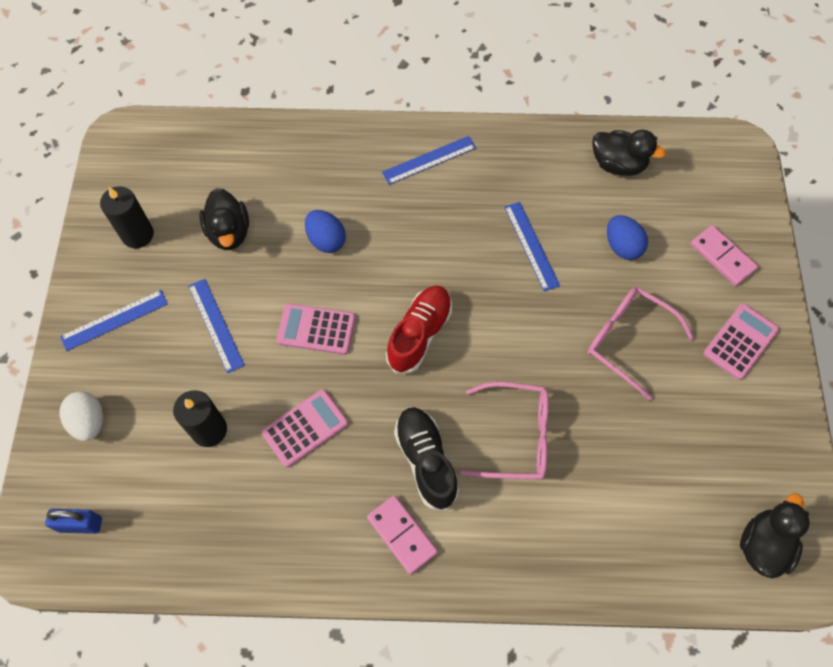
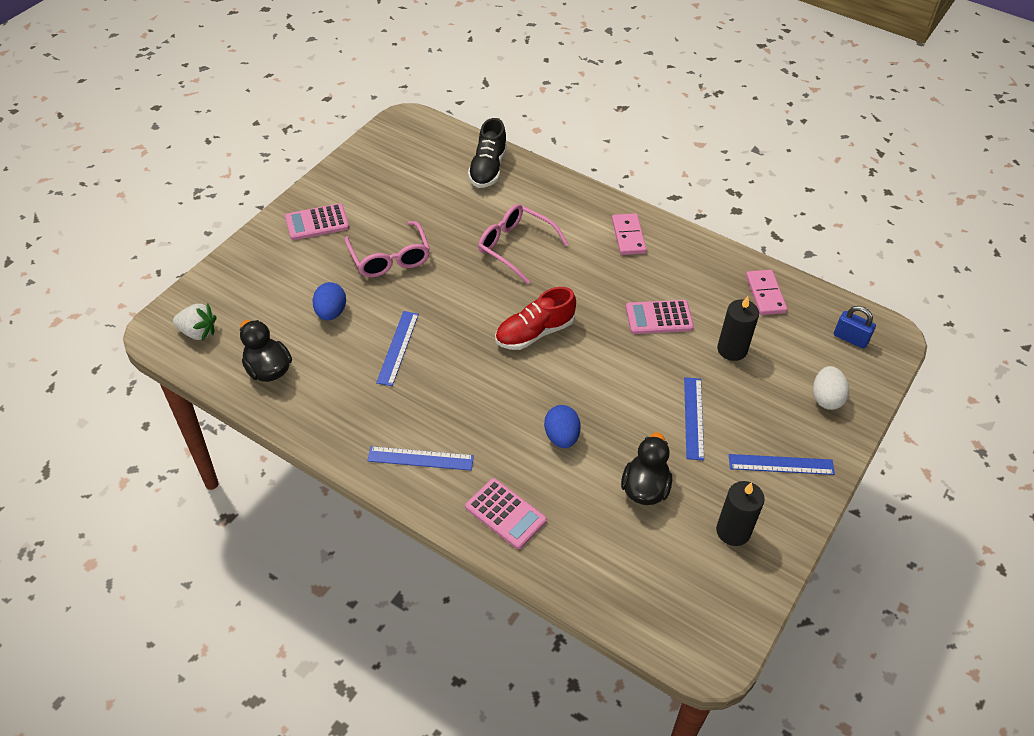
camera: 150 degrees left, 15 degrees down
pink calculator [276,303,356,355] -> pink calculator moved to [465,478,547,549]
black shoe [394,407,459,510] -> black shoe moved to [468,118,507,188]
pink domino [690,225,758,286] -> pink domino moved to [746,270,787,315]
black duck [740,493,810,578] -> none
none -> white strawberry [173,304,217,341]

